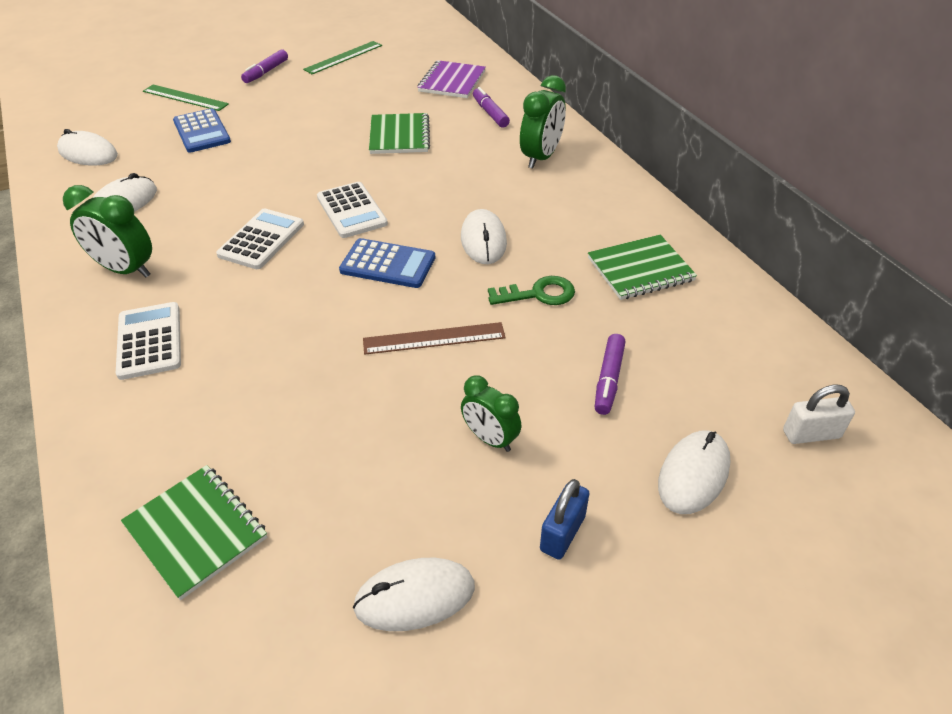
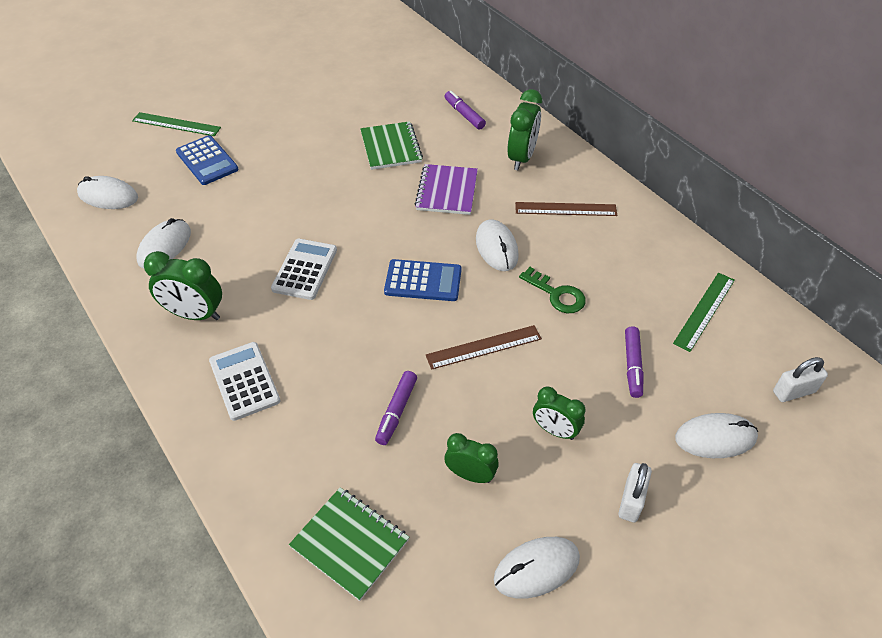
camera: 10 degrees left, 5 degrees up
purple marker [241,49,288,83] -> purple marker moved to [375,371,417,445]
green ruler [303,41,382,74] -> green ruler moved to [673,273,735,352]
white calculator [317,182,388,238] -> none
purple notebook [417,60,486,98] -> purple notebook moved to [415,164,478,215]
green key [488,276,575,305] -> green key turned 60 degrees clockwise [519,267,586,313]
blue padlock [540,479,590,560] -> white padlock [618,463,652,522]
green notebook [588,235,697,300] -> none
white mouse [658,430,731,514] -> white mouse turned 60 degrees clockwise [675,413,758,458]
none -> green clock [444,433,499,483]
none -> brown ruler [515,202,617,216]

